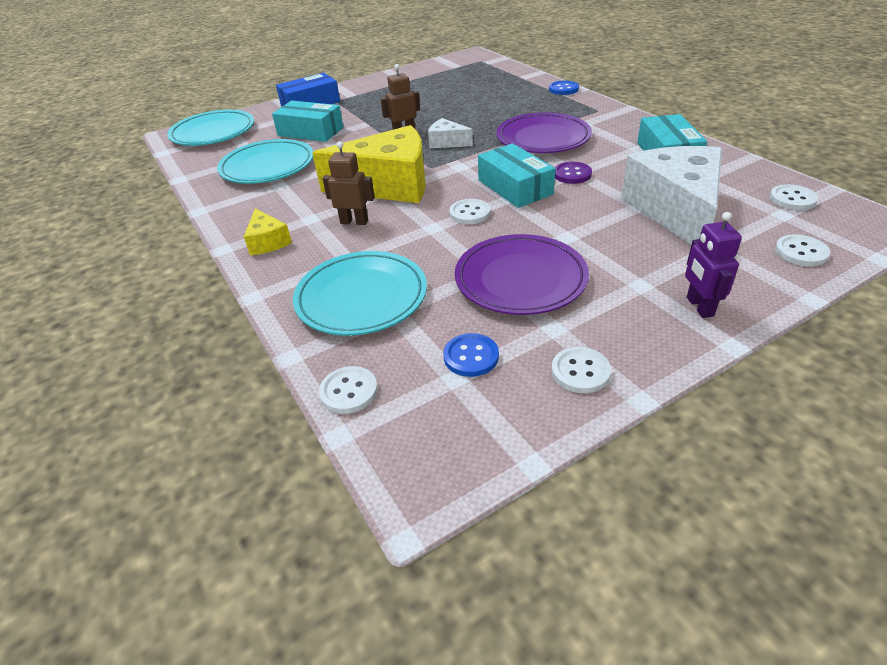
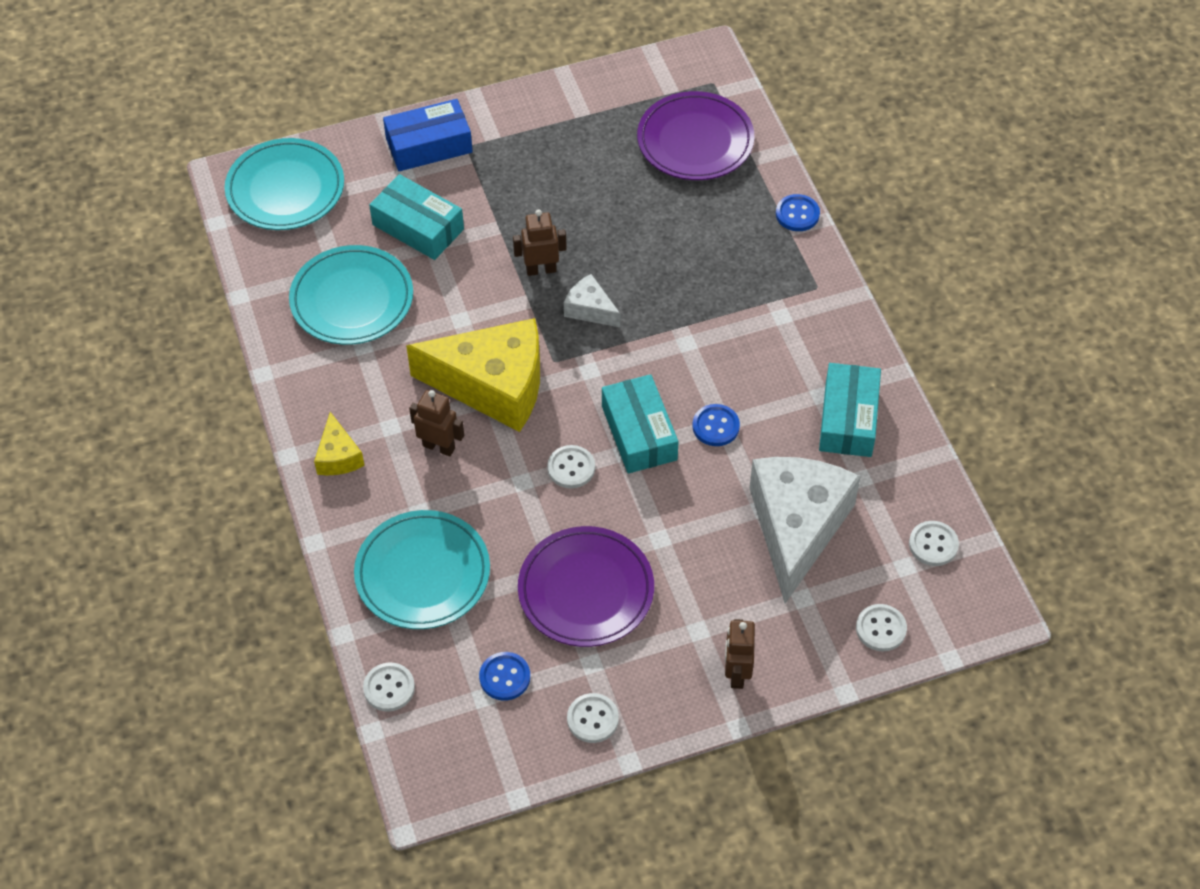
camera: 10 degrees right, 15 degrees up
purple plate [496,112,592,153] -> purple plate moved to [637,91,754,180]
purple button [555,162,592,184] -> blue button [692,404,740,446]
purple robot [685,212,742,318] -> brown robot [725,619,755,689]

